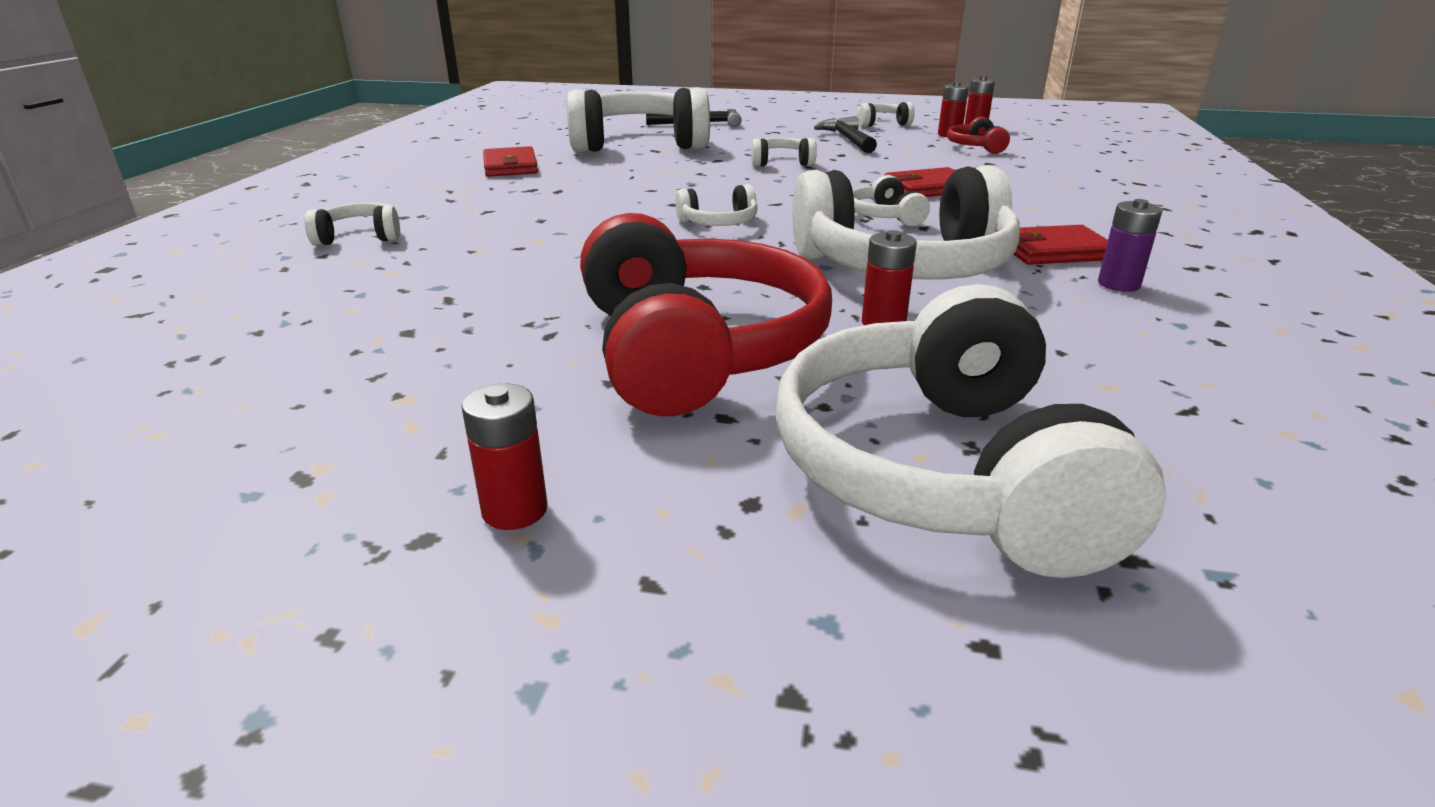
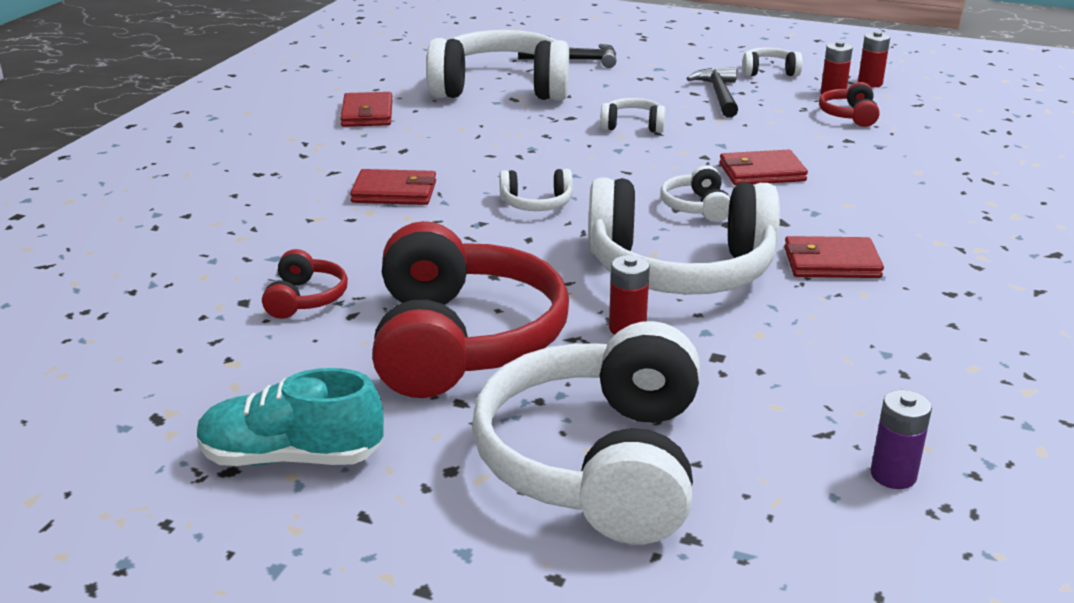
camera: 10 degrees right, 0 degrees up
white headphones [305,202,400,246] -> none
red battery [462,384,548,530] -> turquoise shoe [197,368,384,466]
purple battery [1098,199,1162,292] -> purple battery moved to [871,390,932,489]
none -> red headphones [262,249,348,319]
none -> red wallet [350,169,436,205]

